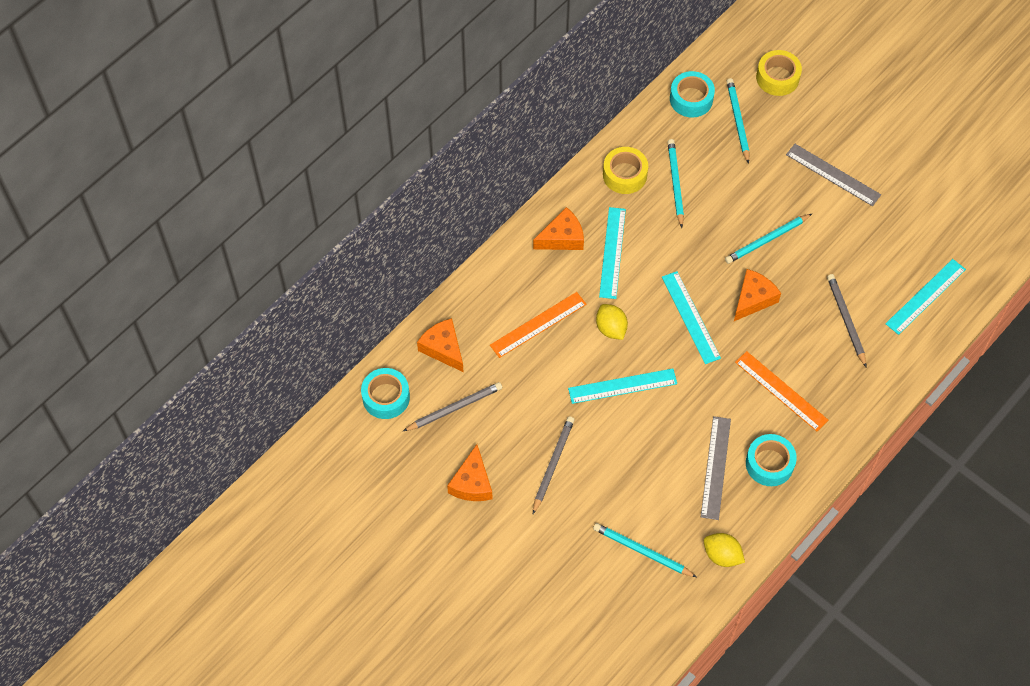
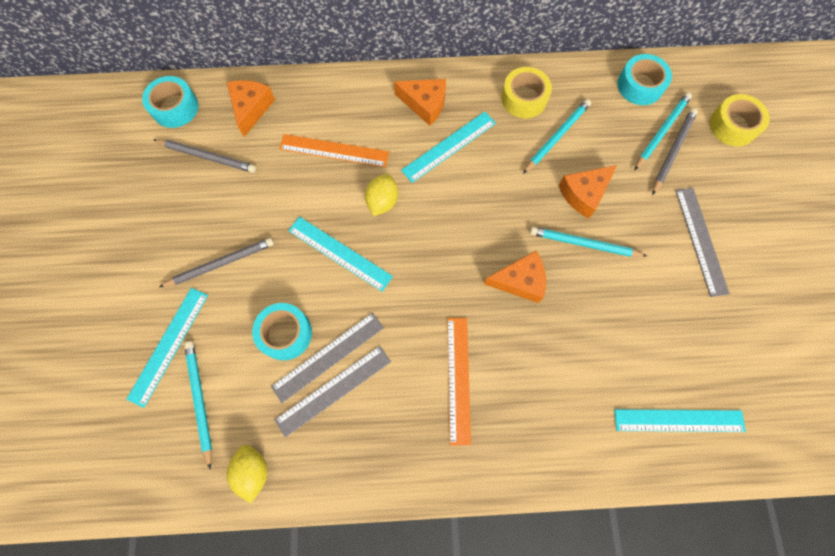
camera: 45 degrees right, 10 degrees up
orange cheese [447,444,493,501] -> orange cheese moved to [558,165,617,219]
turquoise ruler [662,271,721,364] -> turquoise ruler moved to [126,288,208,408]
turquoise tape [746,434,797,486] -> turquoise tape moved to [252,303,312,360]
grey pencil [827,274,867,368] -> grey pencil moved to [652,108,698,195]
none -> grey ruler [271,313,384,403]

